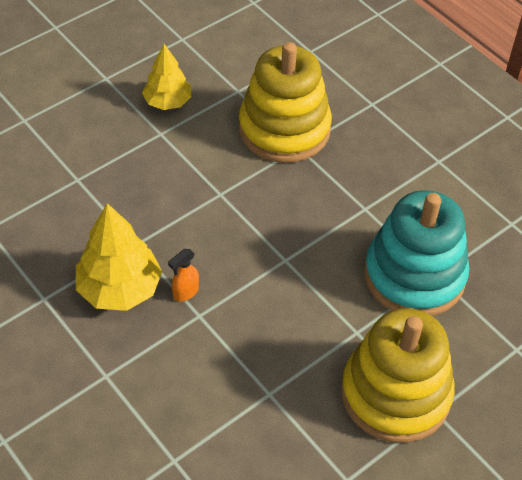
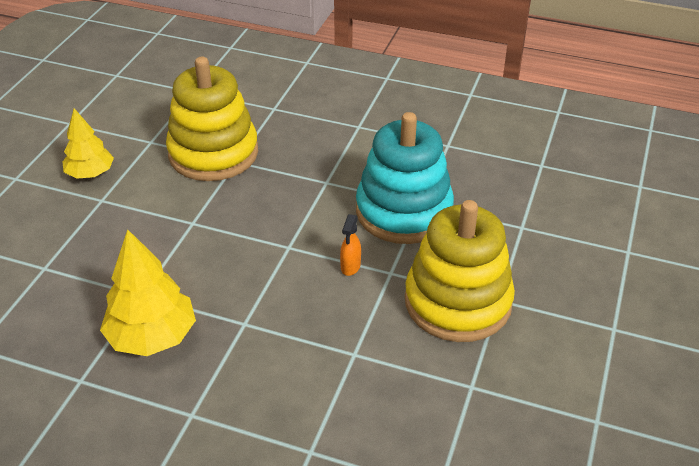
camera: 30 degrees left, 10 degrees down
orange spray bottle [168,249,199,301] -> orange spray bottle moved to [340,214,361,276]

